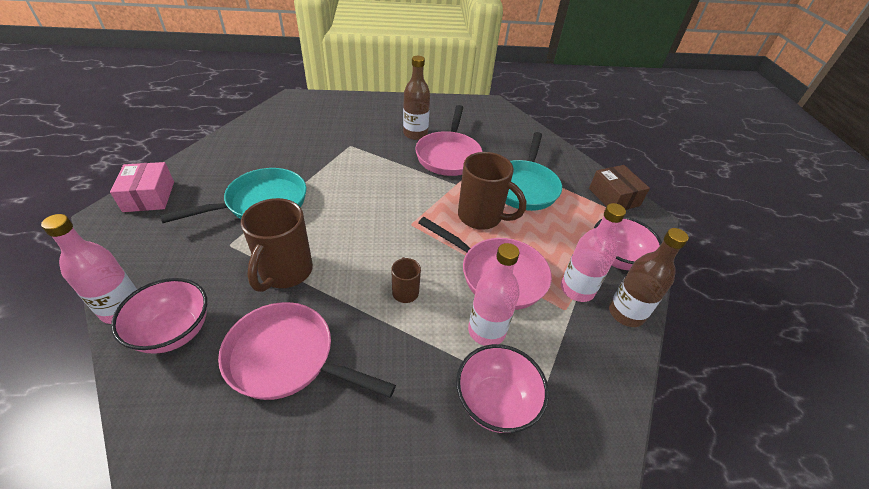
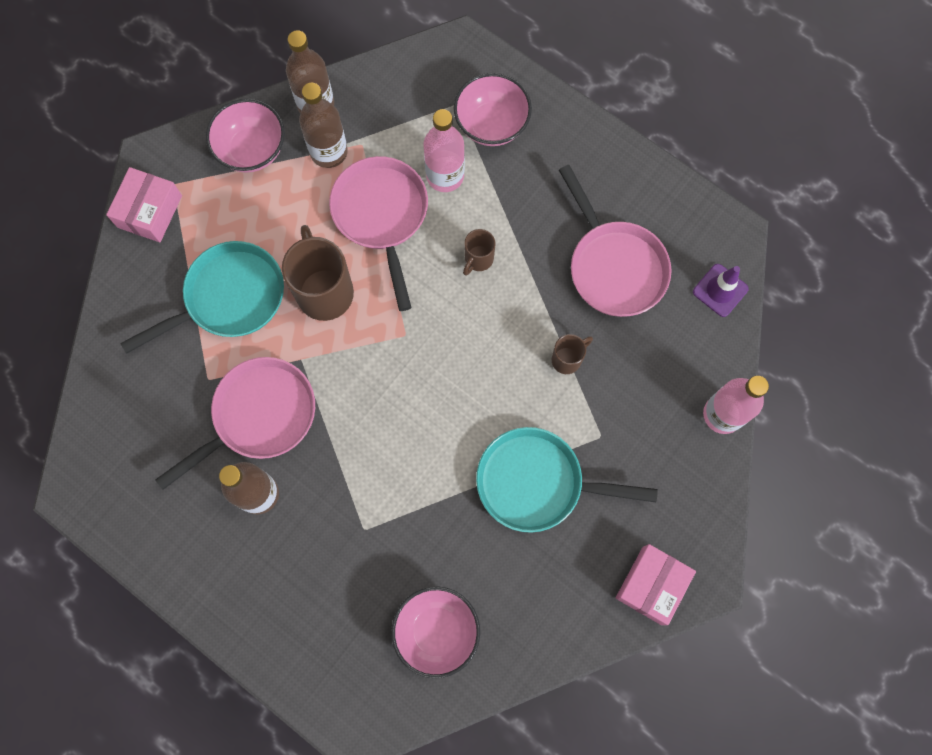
camera: 135 degrees left, 30 degrees up
pink bowl [111,278,207,354] -> pink bowl moved to [391,586,480,678]
brown mug [241,198,313,292] -> brown mug [552,334,593,374], size x0.51
pink bottle [561,203,626,302] -> brown bottle [299,83,348,168]
brown box [589,165,650,210] -> pink box [106,167,182,242]
none -> purple traffic cone [693,264,749,317]

